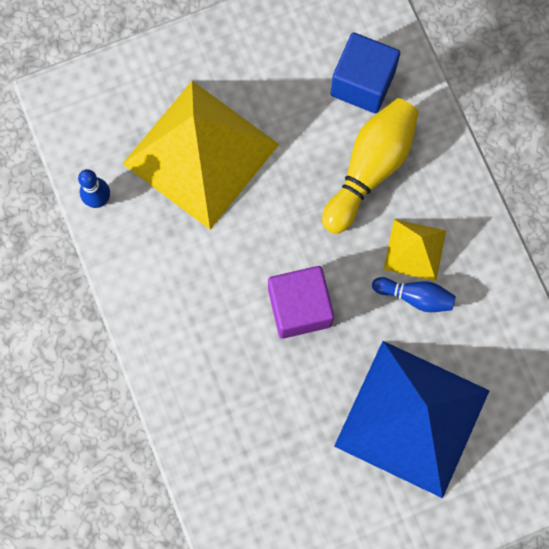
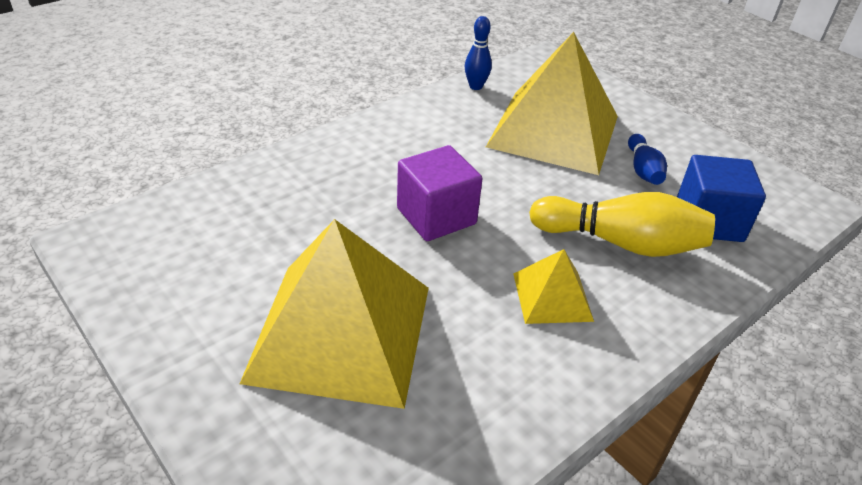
camera: 70 degrees right, 35 degrees down
blue pyramid [334,341,490,498] -> yellow pyramid [240,219,429,409]
blue bowling pin [372,277,456,312] -> blue bowling pin moved to [628,134,667,185]

